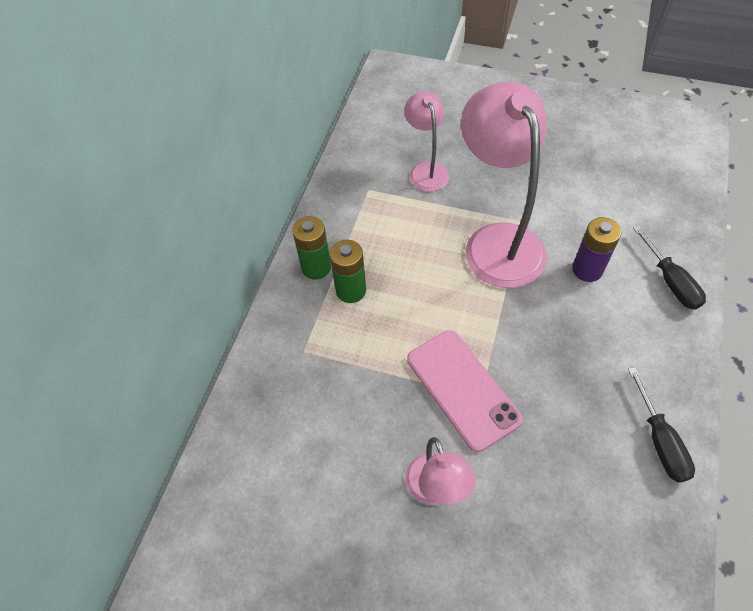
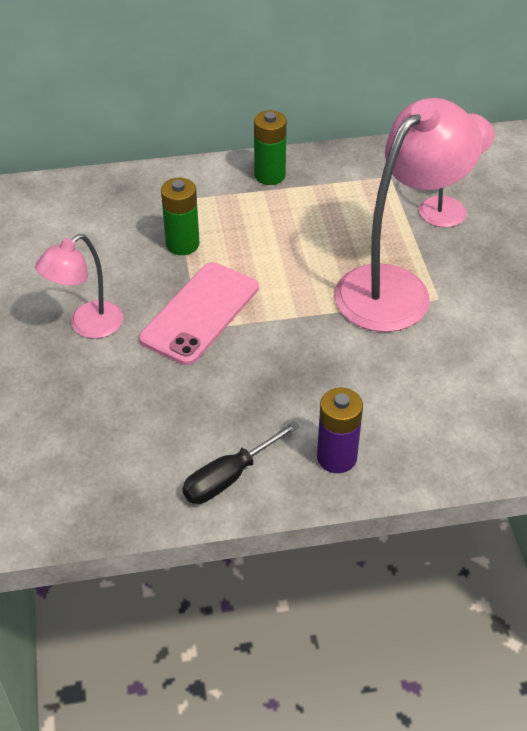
camera: 60 degrees right, 10 degrees down
green battery [330,240,366,303] -> green battery moved to [161,177,200,255]
purple battery [572,217,621,282] -> purple battery moved to [317,387,363,473]
black screwdriver [633,225,706,310] -> none

